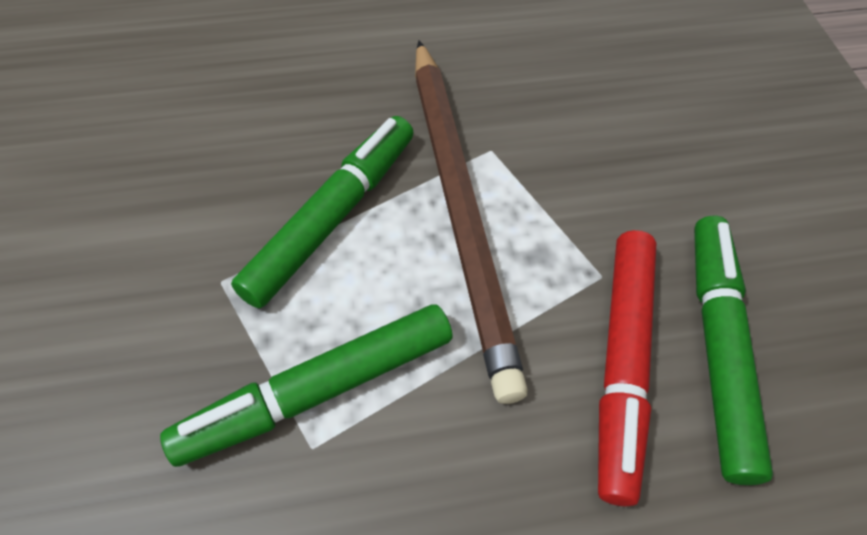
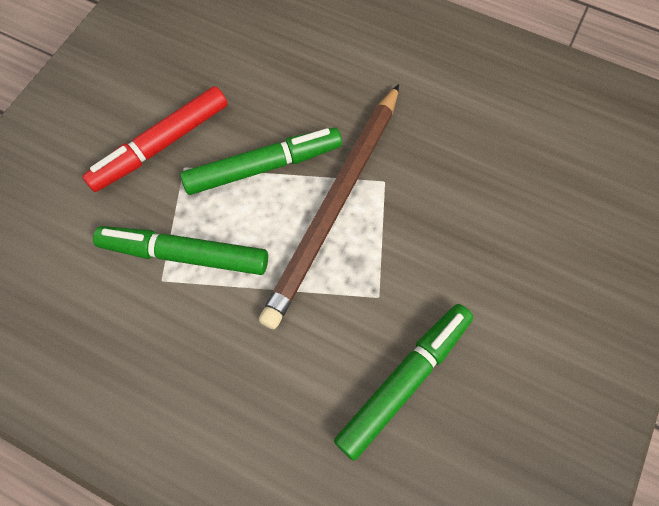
camera: 40 degrees right, 10 degrees up
red marker [598,230,656,506] -> red marker moved to [82,86,228,192]

